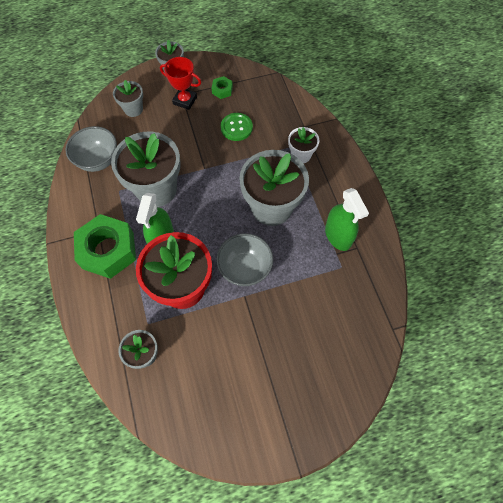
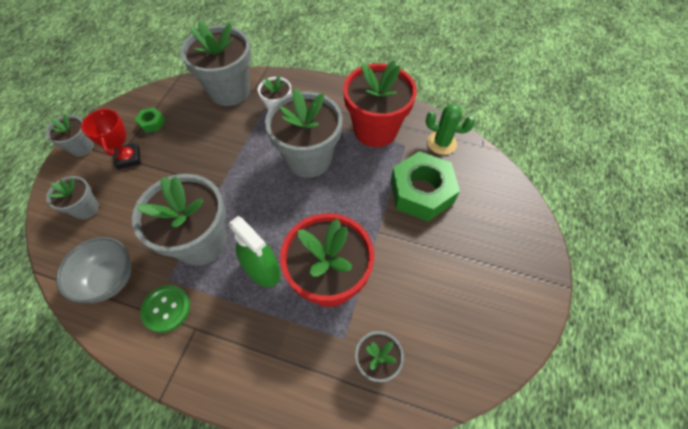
camera: 55 degrees left, 5 degrees down
green nut [74,214,136,279] -> green nut moved to [391,151,460,222]
red trophy [160,57,201,110] -> red trophy turned 75 degrees counterclockwise [81,108,141,170]
grey bowl [216,233,273,286] -> none
green button [221,113,253,141] -> green button moved to [140,285,190,333]
green spray bottle [325,188,369,251] -> red flower pot [343,61,417,147]
none -> grey flower pot [180,21,251,106]
none -> green cactus [426,104,475,155]

